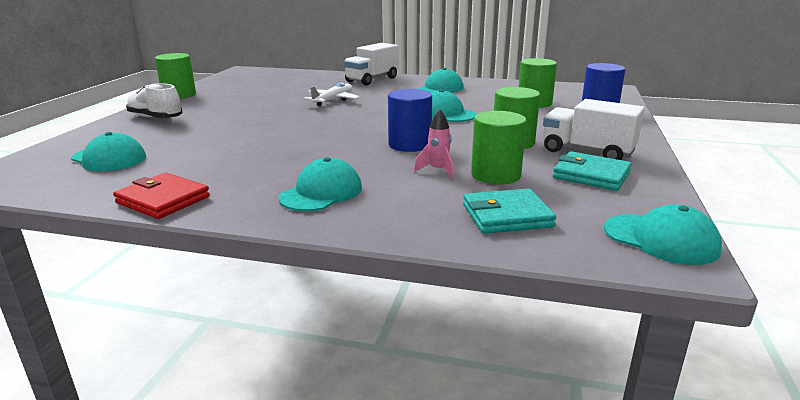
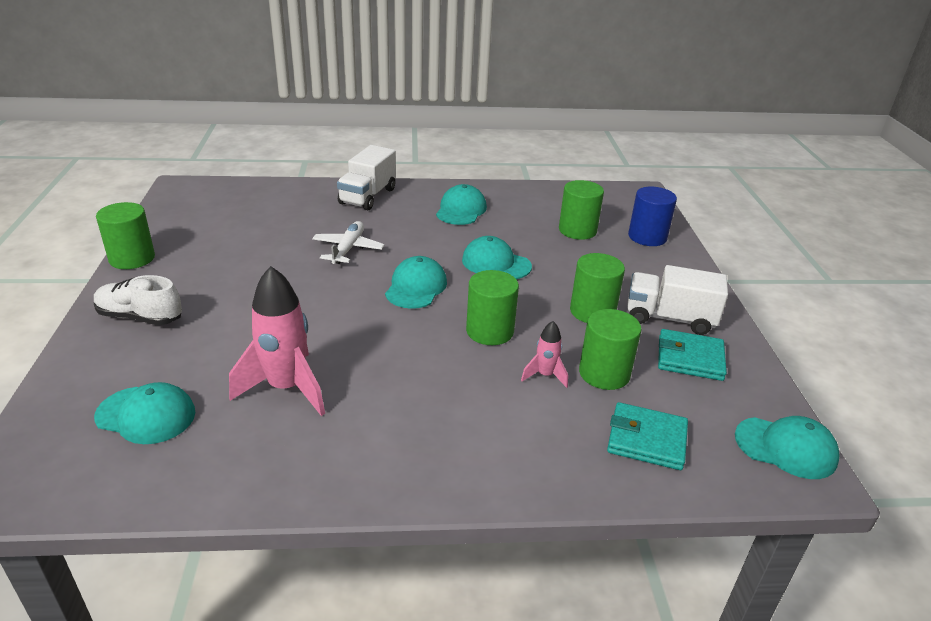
camera: 20 degrees left, 10 degrees up
red wallet [113,173,210,219] -> none
turquoise cap [278,157,362,212] -> turquoise cap moved to [385,256,447,309]
blue cylinder [388,89,432,152] -> green cylinder [466,270,519,345]
turquoise wallet [463,189,556,234] -> turquoise wallet turned 45 degrees clockwise [607,402,688,470]
none -> pink rocket [229,266,325,416]

